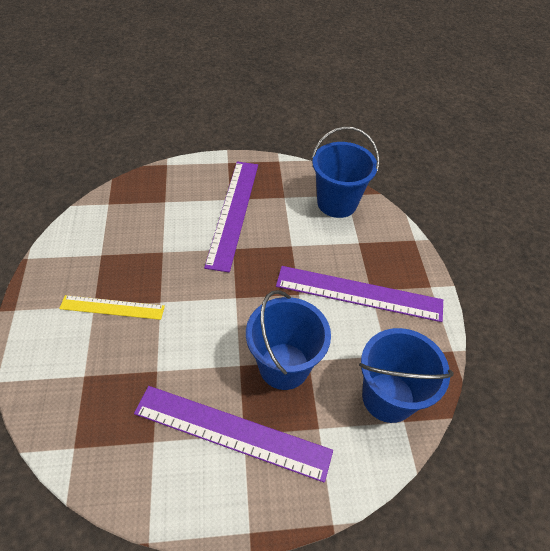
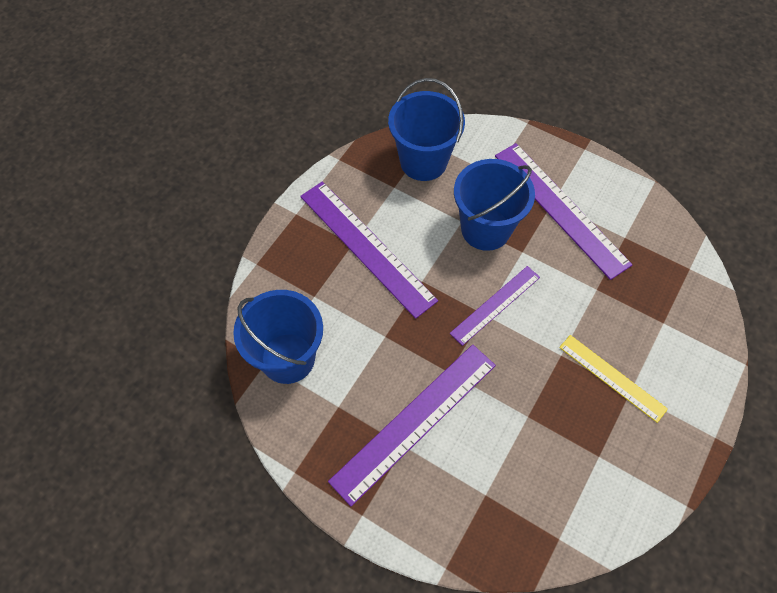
camera: 140 degrees left, 10 degrees up
none -> purple ruler [450,266,540,346]

